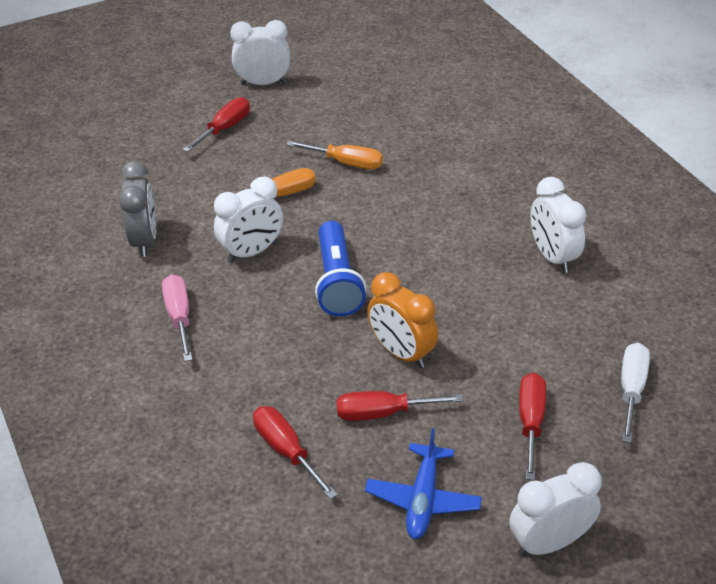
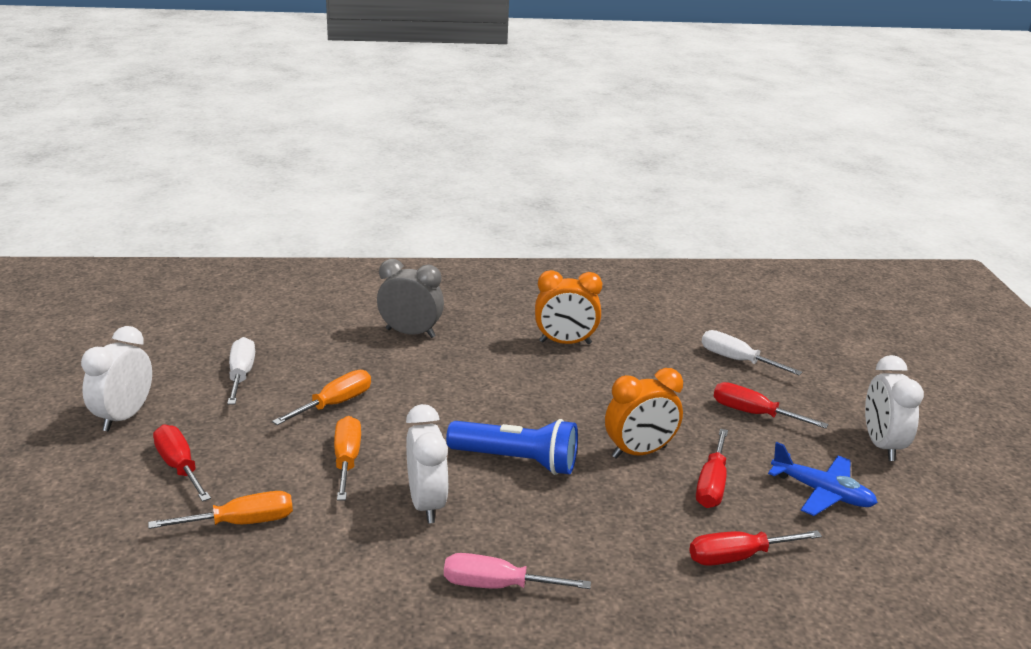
camera: 70 degrees left, 15 degrees down
grey clock [119,161,156,257] -> grey clock moved to [377,259,444,338]
white clock [530,177,586,273] -> orange clock [535,270,602,344]
none -> orange screwdriver [148,491,293,529]
none -> white screwdriver [227,337,255,405]

